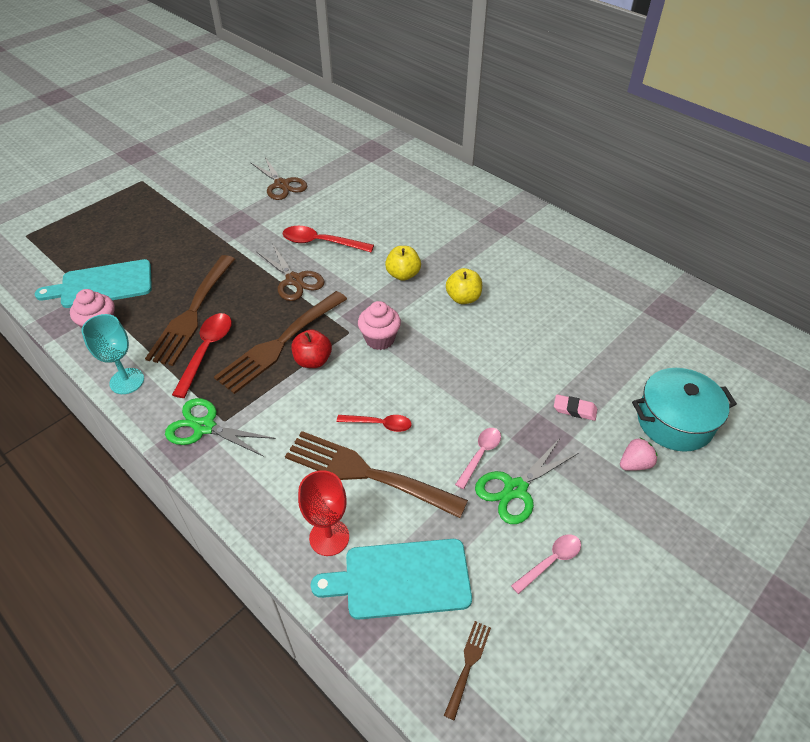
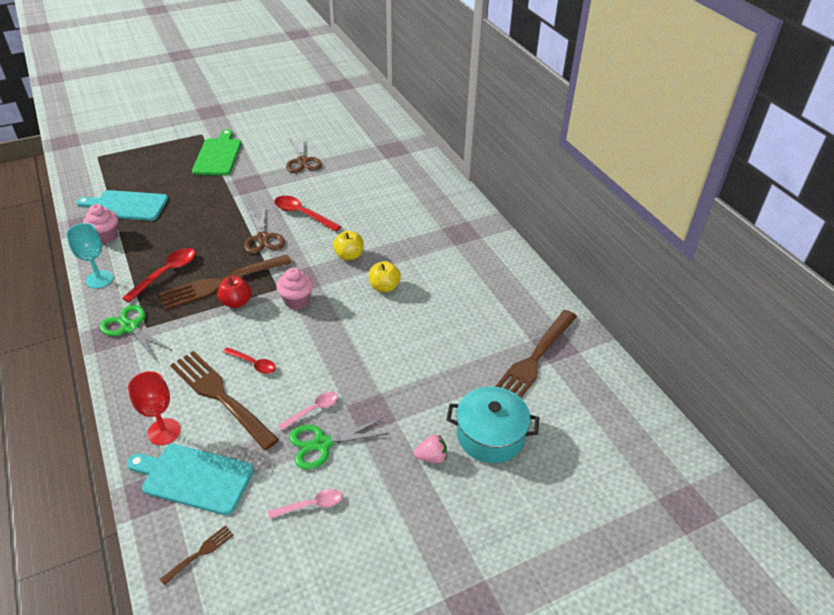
camera: 20 degrees right, 5 degrees down
brown fork [145,255,235,366] -> brown fork moved to [495,310,577,398]
pink eraser [554,394,597,421] -> none
none -> green cutting board [192,129,241,176]

